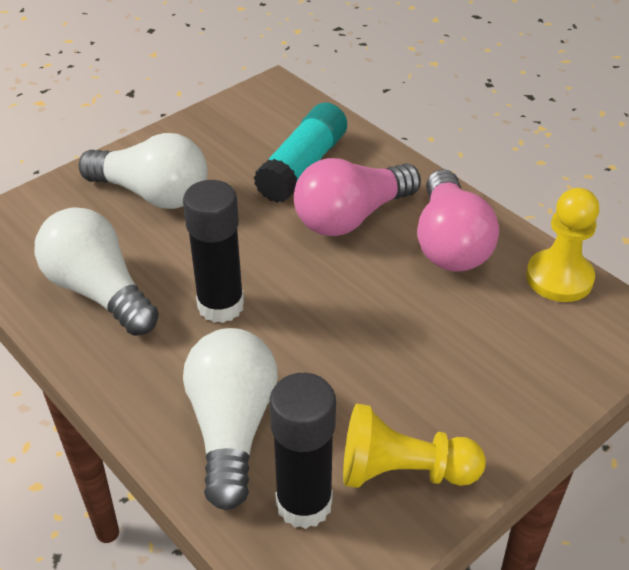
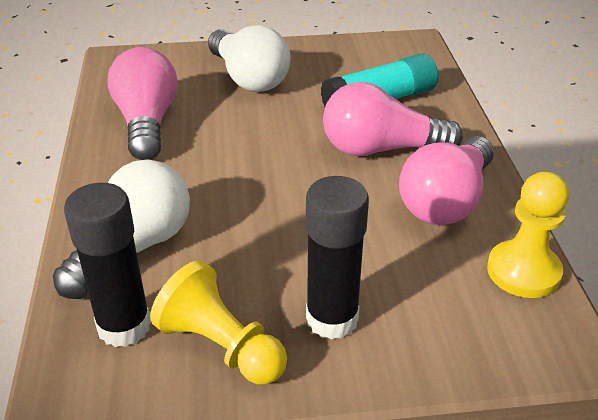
camera: 35 degrees right, 5 degrees down
white light bulb [35,207,159,336] -> pink light bulb [107,47,178,160]
black glue stick [183,180,244,323] -> black glue stick moved to [306,176,369,340]

